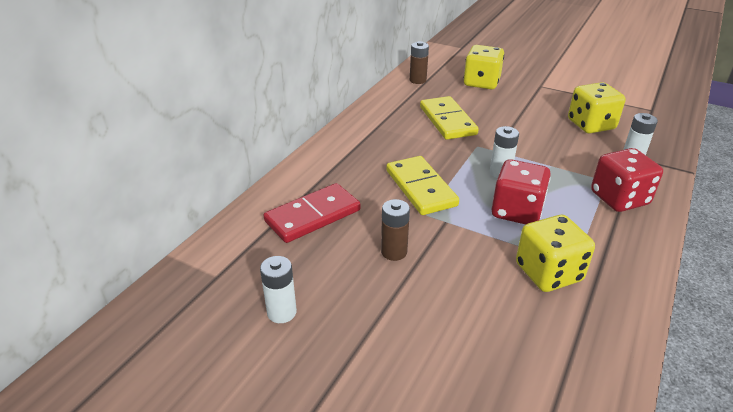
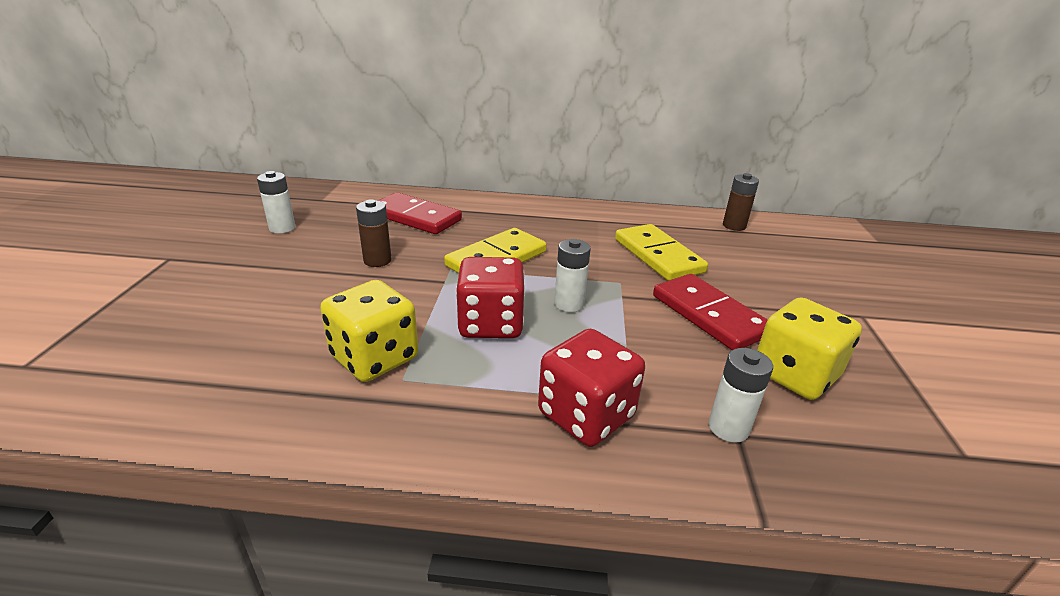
camera: 65 degrees right, 5 degrees down
yellow domino [420,96,479,140] -> yellow domino turned 75 degrees counterclockwise [615,224,708,281]
yellow dice [464,45,504,89] -> none
none -> red domino [653,274,768,350]

